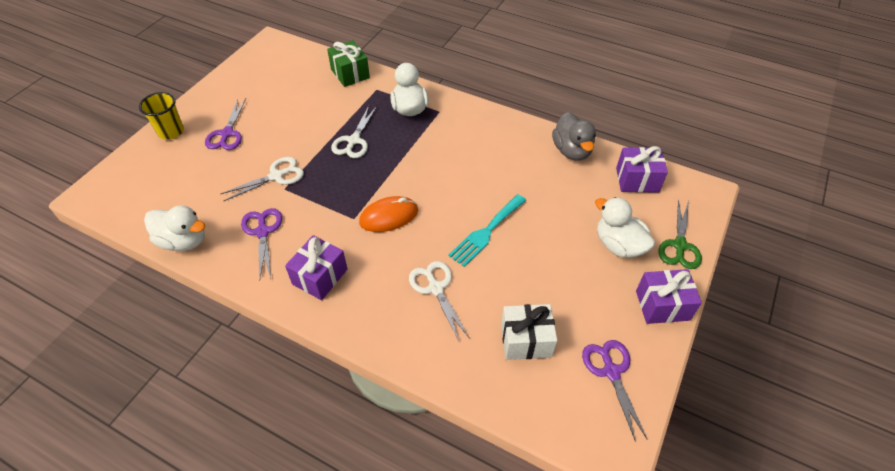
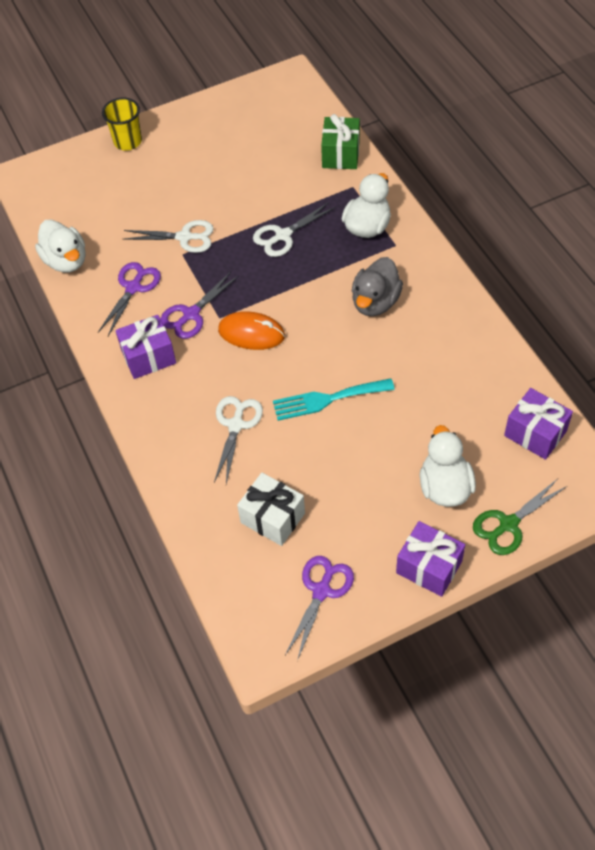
camera: 40 degrees right, 5 degrees up
purple scissors [205,98,246,150] -> purple scissors moved to [160,272,239,339]
grey duck [552,112,596,161] -> grey duck moved to [352,257,403,316]

